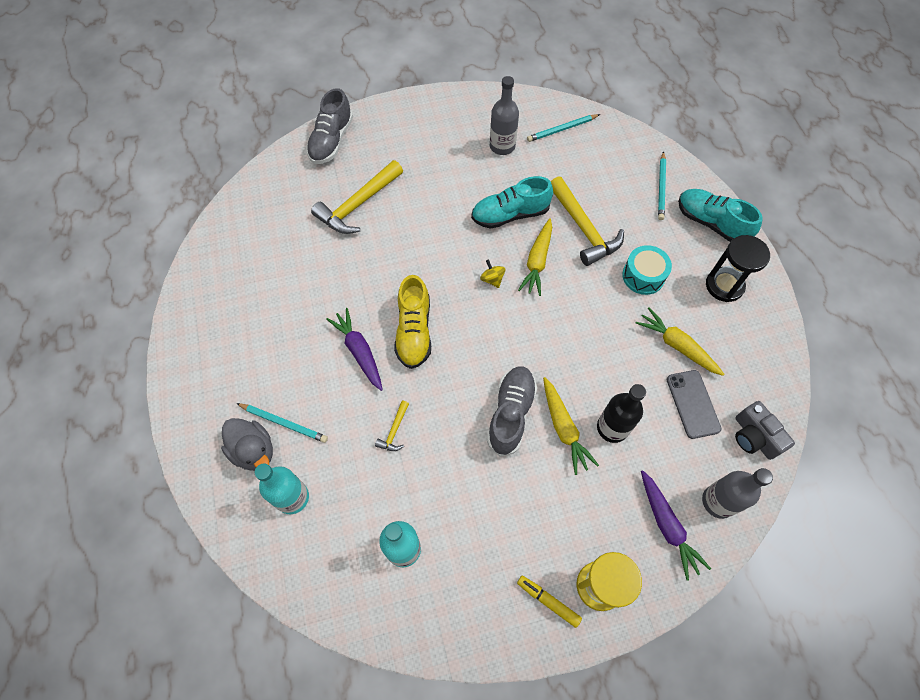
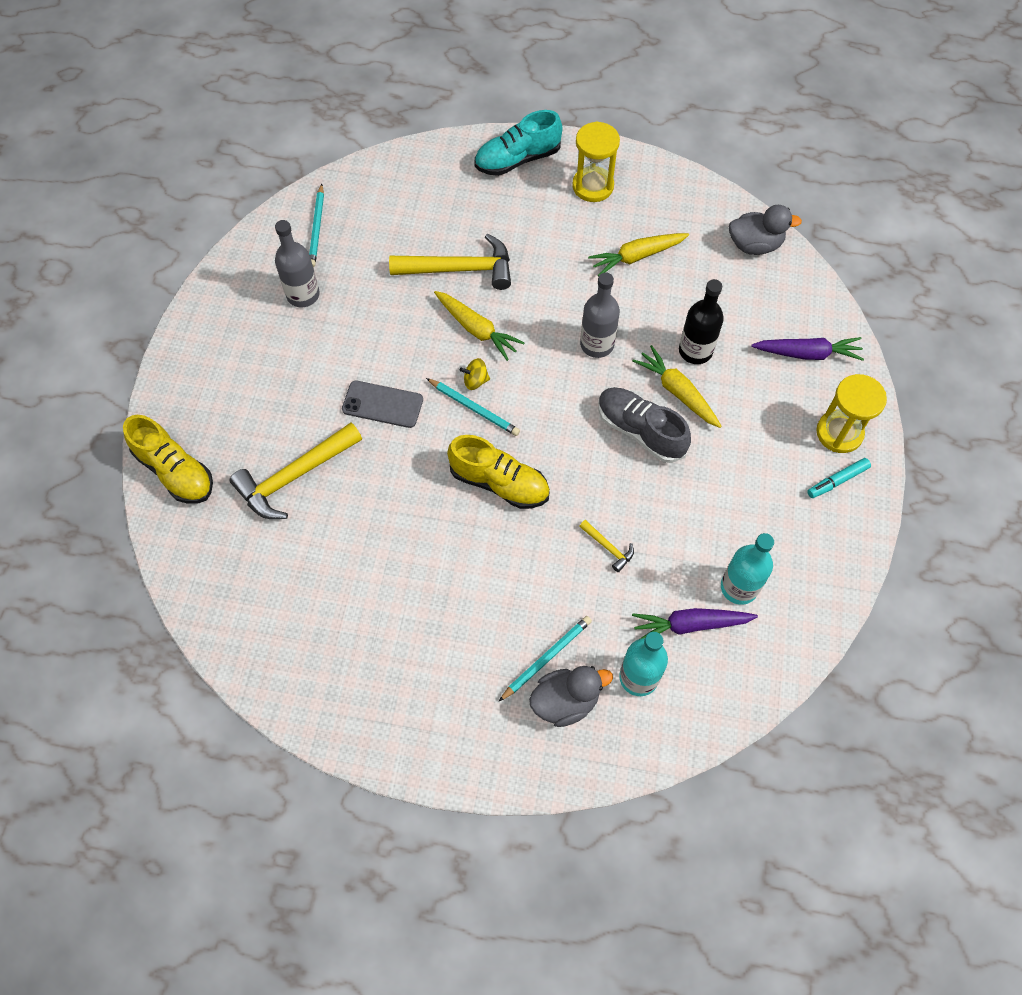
camera: 65 degrees left, 0 degrees up
grey shoe [306,88,353,164] -> yellow shoe [123,415,213,504]
yellow hammer [311,160,403,234] -> yellow hammer turned 75 degrees clockwise [230,423,362,519]
purple carrot [326,308,383,391] -> purple carrot moved to [632,608,758,639]
turquoise shoe [471,176,553,229] -> none
yellow marker [517,576,582,628] -> turquoise marker [807,458,871,498]
yellow carrot [543,377,599,475] -> yellow carrot turned 135 degrees counterclockwise [632,345,722,428]
turquoise drum [622,245,672,295] -> none
turquoise pencil [658,151,666,220] -> turquoise pencil moved to [426,378,520,436]
grey phone [667,370,721,439] -> grey phone moved to [342,381,423,428]
grey bottle [702,468,773,519] -> grey bottle moved to [580,272,620,358]
black hourglass [706,235,770,302] -> yellow hourglass [572,122,620,202]
grey camera [735,401,795,460] -> grey duck [729,205,802,255]

